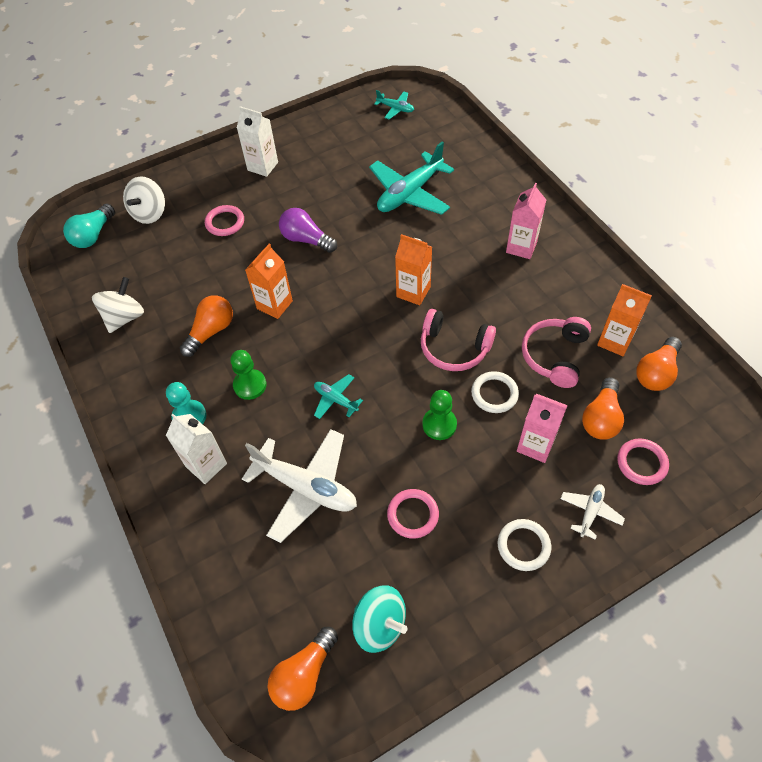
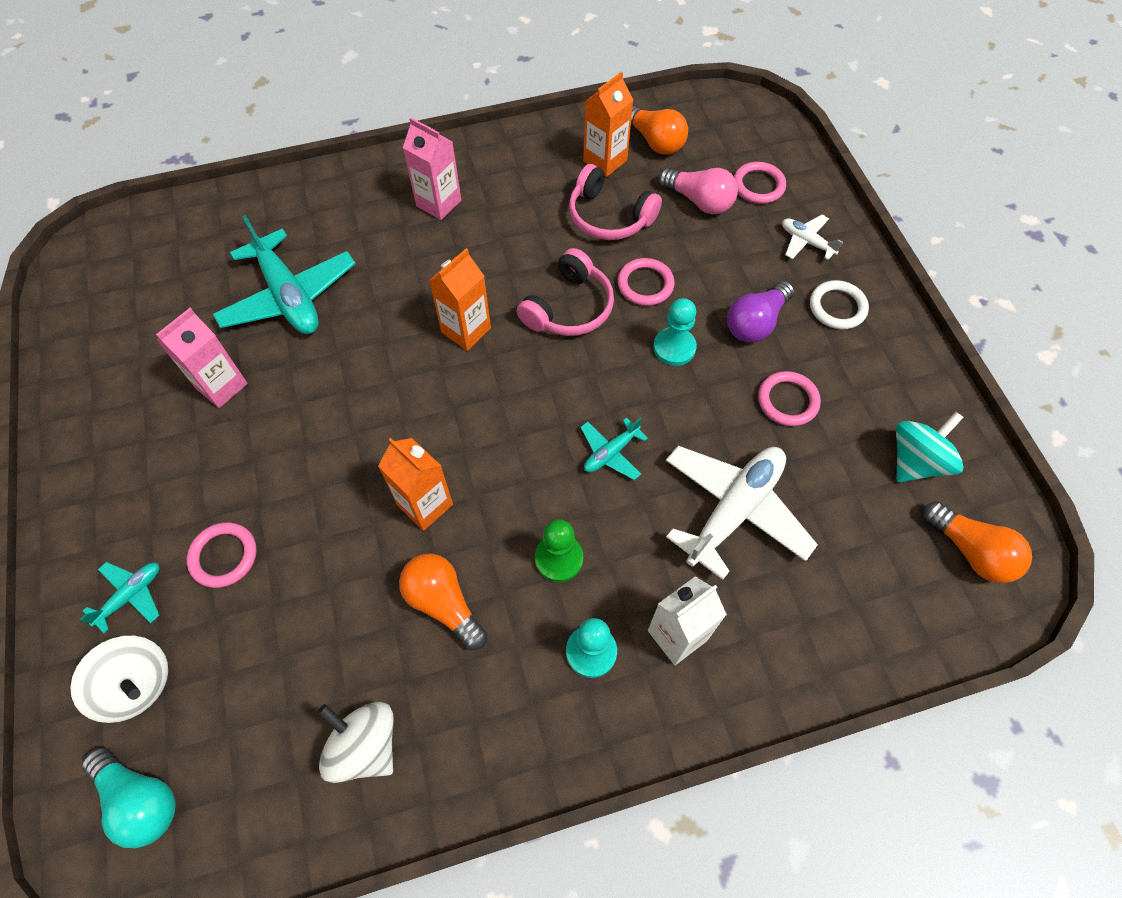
camera: 80 degrees left, 5 degrees up
white carton [237,106,278,177] -> none
purple light bulb [279,208,337,253] -> purple light bulb moved to [727,281,795,343]
turquoise plane [374,90,414,119] -> turquoise plane moved to [79,562,160,633]
green pawn [422,390,457,440] -> turquoise pawn [653,298,697,366]
white ring [471,371,519,413] -> pink ring [617,258,675,306]
pink carton [517,394,568,463] -> pink carton moved to [156,308,248,408]
orange light bulb [582,377,624,440] -> pink light bulb [658,168,738,215]

